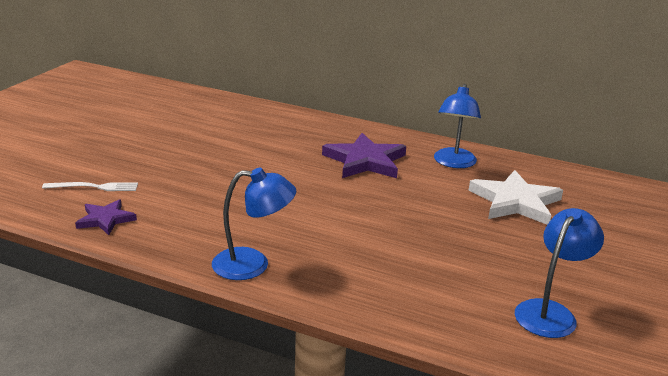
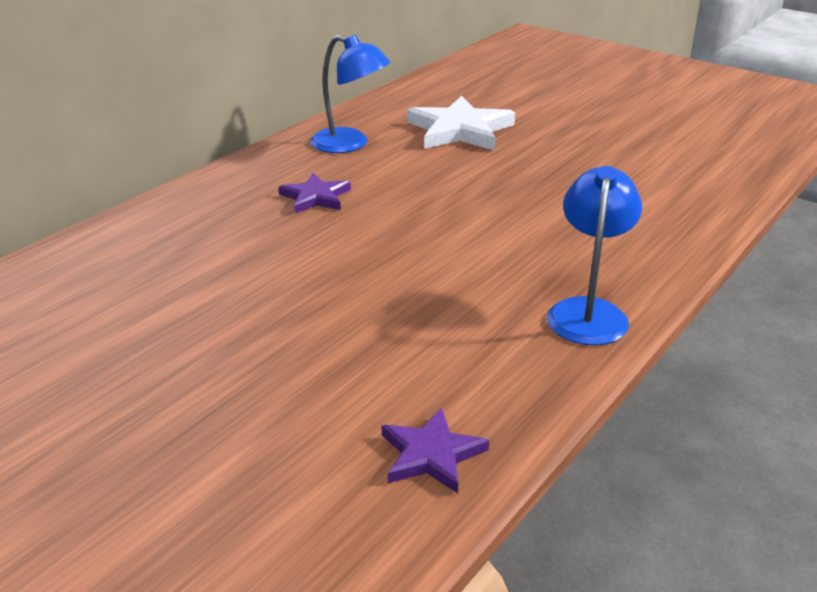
camera: 75 degrees left, 5 degrees up
white fork [42,182,138,191] -> none
purple star [322,133,406,178] -> purple star [278,173,351,213], size x0.57
blue lamp [515,208,604,338] -> none

